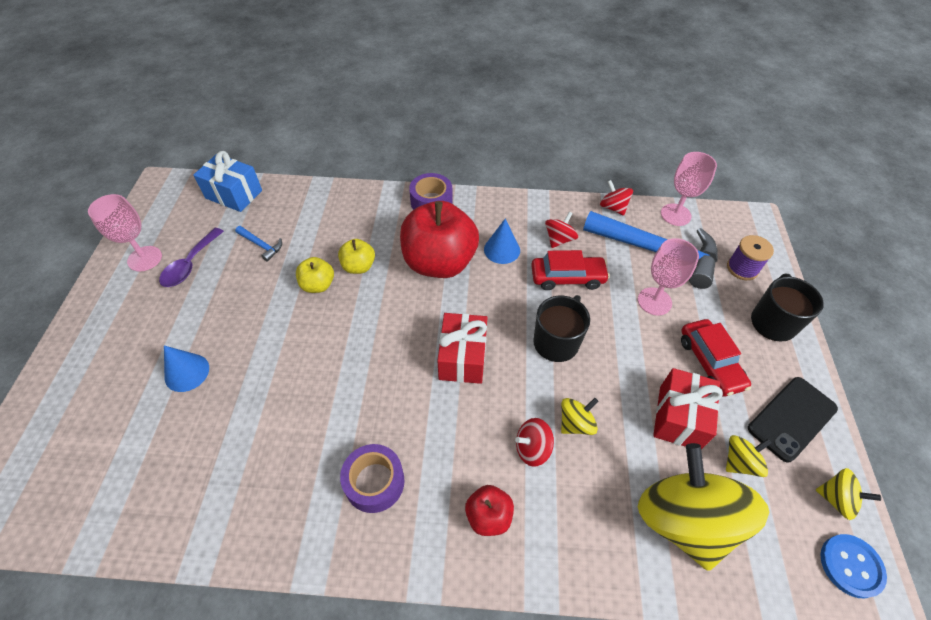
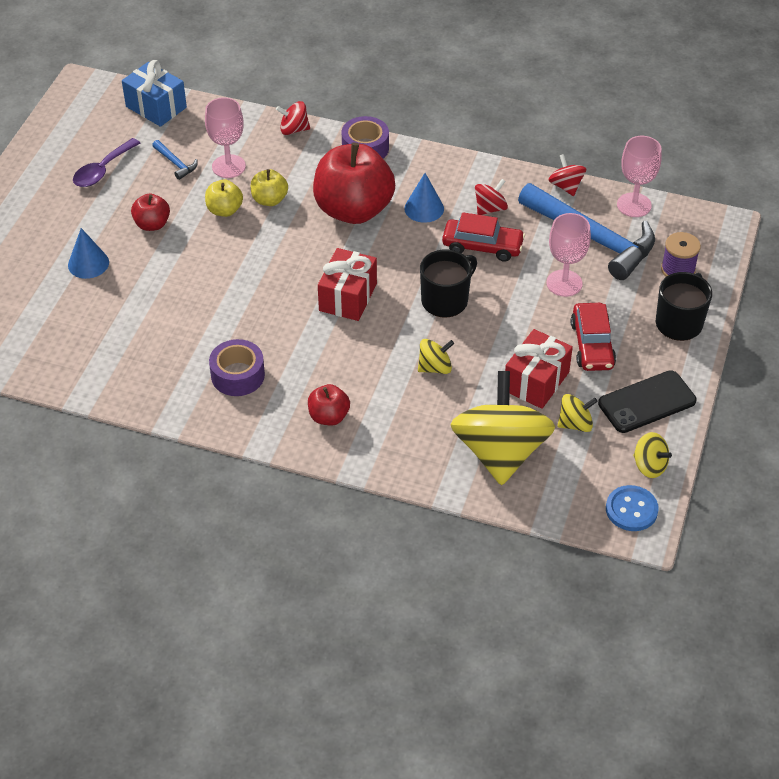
camera: 15 degrees right, 5 degrees down
pink goblet [88,194,162,271] -> pink goblet moved to [205,97,246,178]
red spinning top [515,418,554,467] -> red spinning top moved to [276,101,310,135]
none -> red apple [131,194,170,231]

